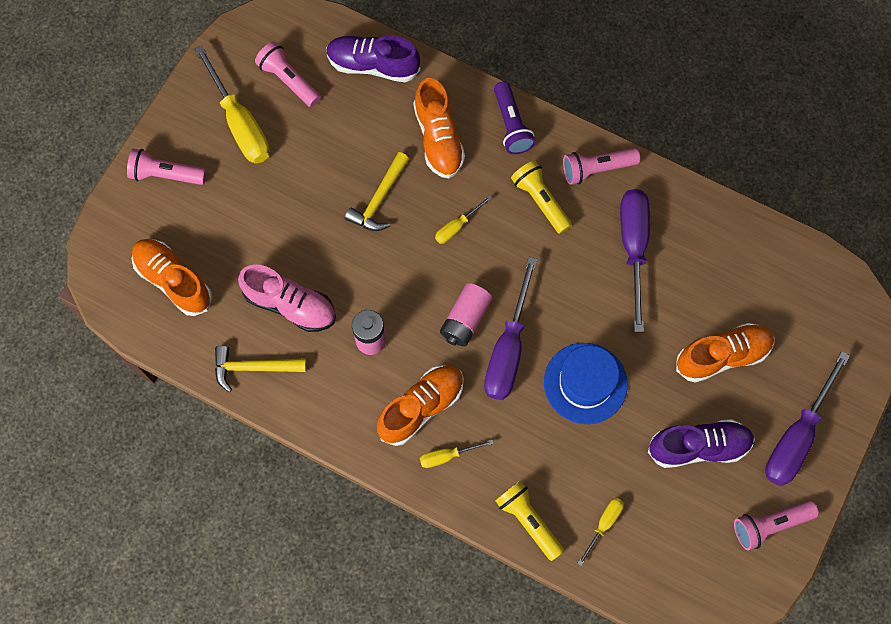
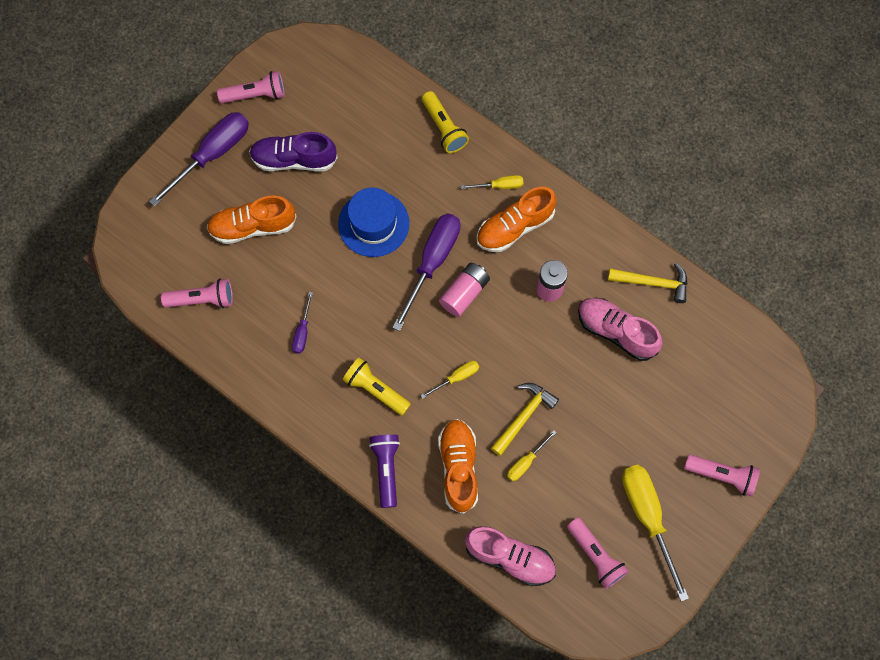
camera: 170 degrees left, 0 degrees up
orange shoe [132,239,212,316] -> none
purple shoe [326,35,420,82] -> pink shoe [465,526,556,586]
yellow flashlight [511,160,572,234] -> yellow flashlight turned 150 degrees clockwise [343,358,411,416]
pink flashlight [563,148,640,185] -> pink flashlight moved to [161,279,233,308]
yellow screwdriver [577,498,624,566] -> yellow screwdriver moved to [507,430,557,481]
purple screwdriver [620,189,650,332] -> purple screwdriver [292,291,313,354], size x0.49

